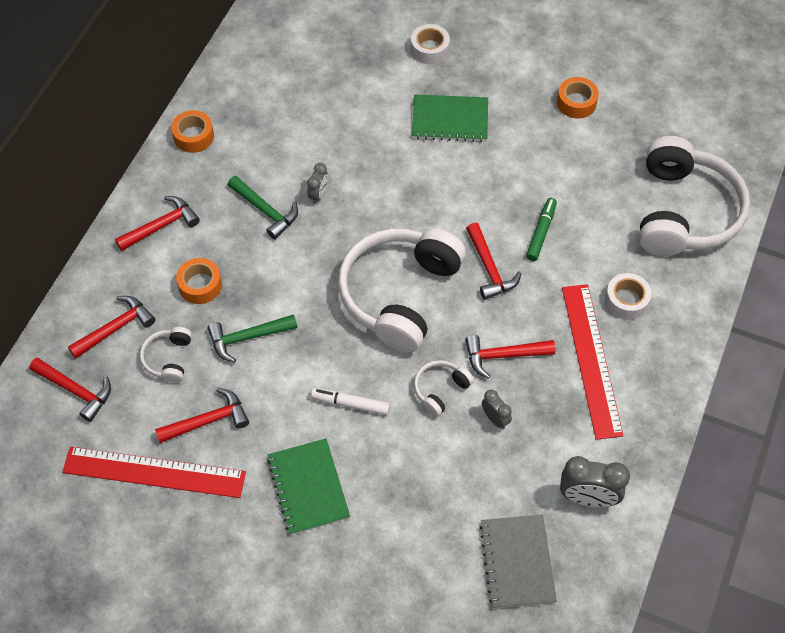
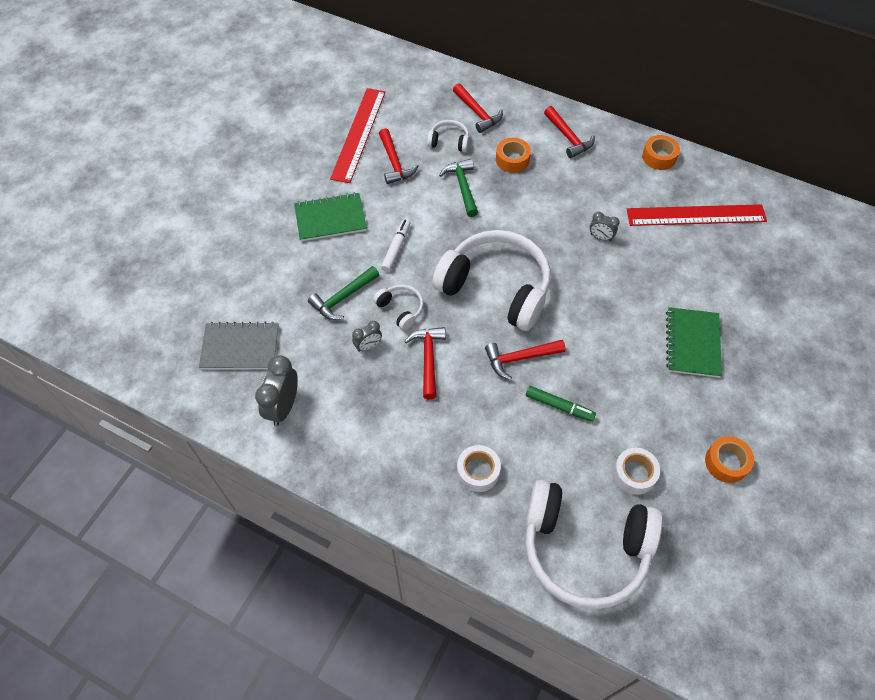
camera: 95 degrees right, 0 degrees up
red hammer [29,358,111,422] -> none
green hammer [228,176,298,239] -> green hammer moved to [308,266,379,320]
white tape [411,24,450,64] -> white tape moved to [613,448,660,495]
red ruler [562,284,624,440] -> red ruler moved to [627,204,767,226]

